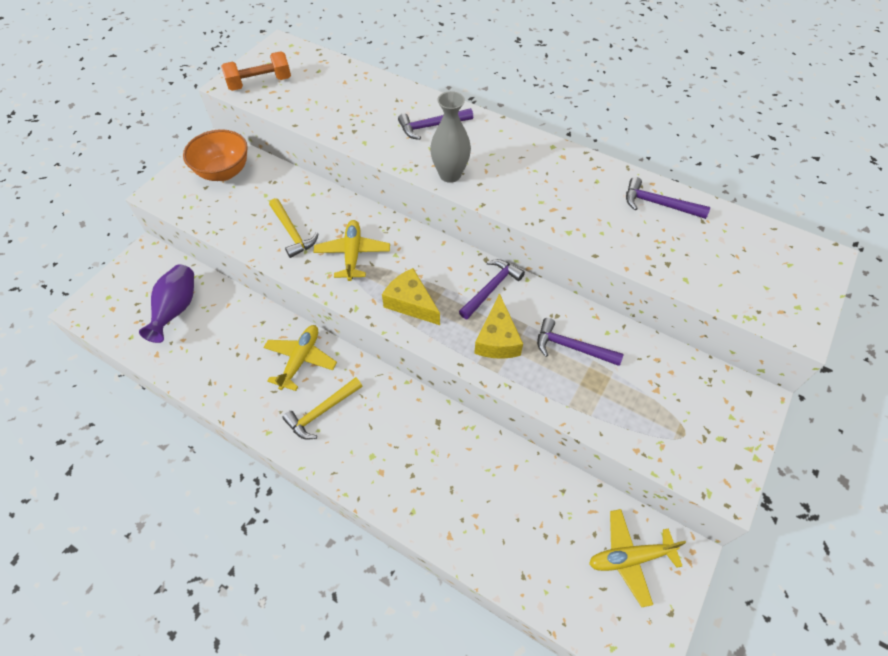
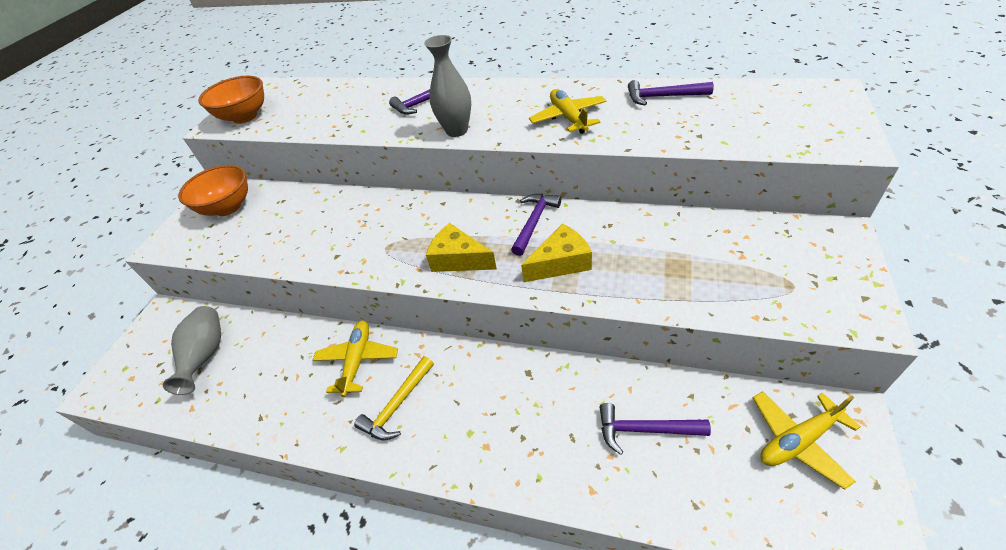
camera: 10 degrees left, 10 degrees down
purple vase [139,264,194,343] -> grey vase [163,306,221,395]
orange dumbbell [221,51,291,91] -> orange bowl [198,76,264,124]
yellow hammer [269,198,319,258] -> none
yellow plane [313,220,390,281] -> yellow plane moved to [529,89,606,134]
yellow cheese [474,293,523,359] -> yellow cheese turned 105 degrees counterclockwise [521,224,592,282]
purple hammer [537,318,624,366] -> purple hammer moved to [600,403,711,455]

